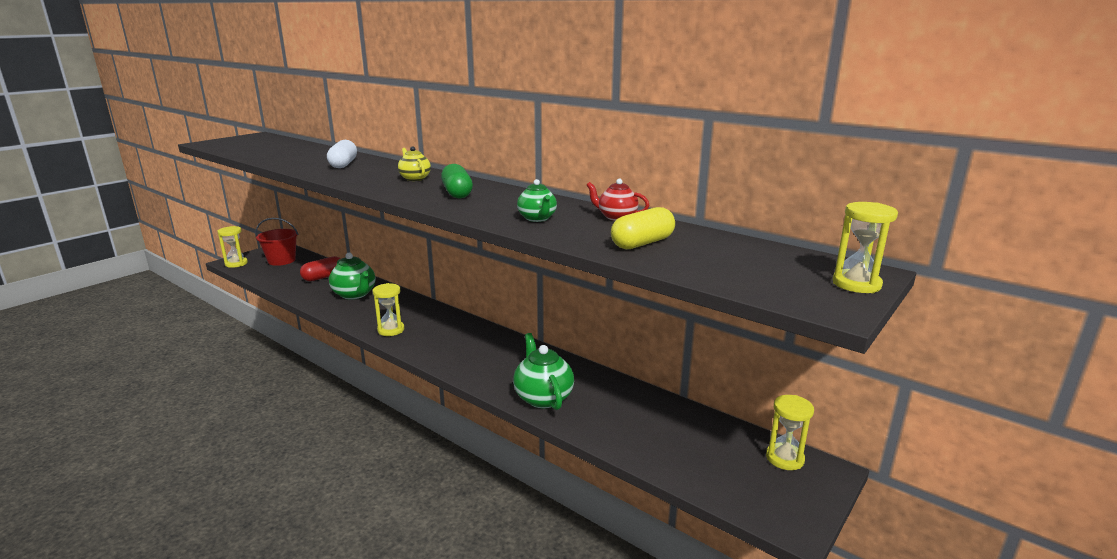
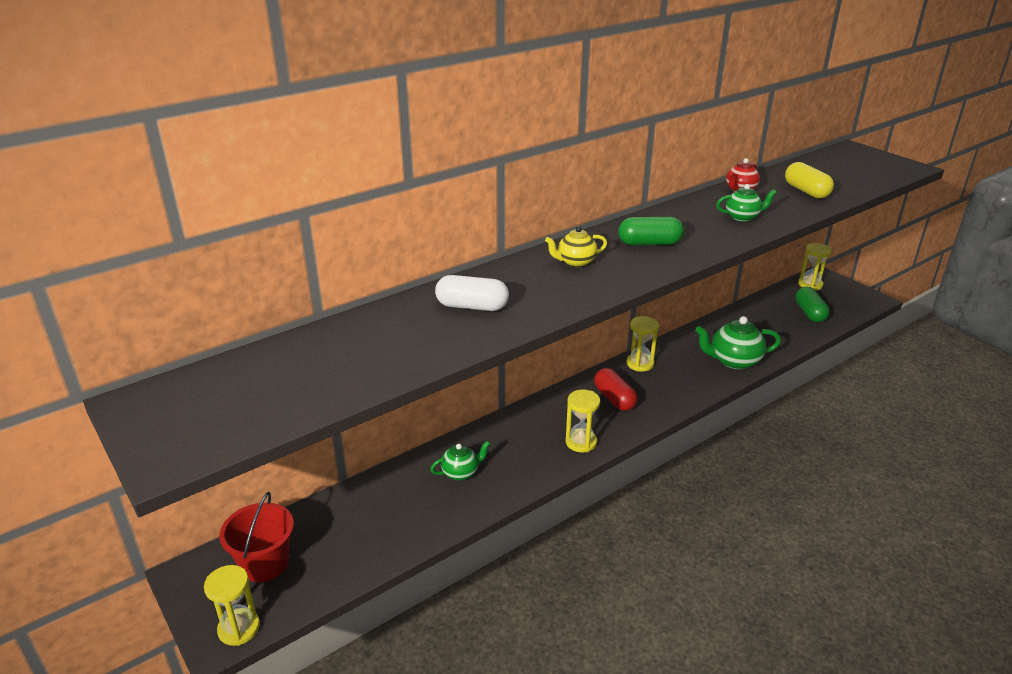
camera: 75 degrees left, 10 degrees up
red capsule [300,256,341,281] -> red capsule moved to [594,368,638,411]
green teapot [329,253,375,300] -> green teapot [430,440,491,481], size x0.60
yellow hourglass [833,202,898,293] -> yellow hourglass moved to [626,316,659,372]
none -> green capsule [795,287,830,323]

